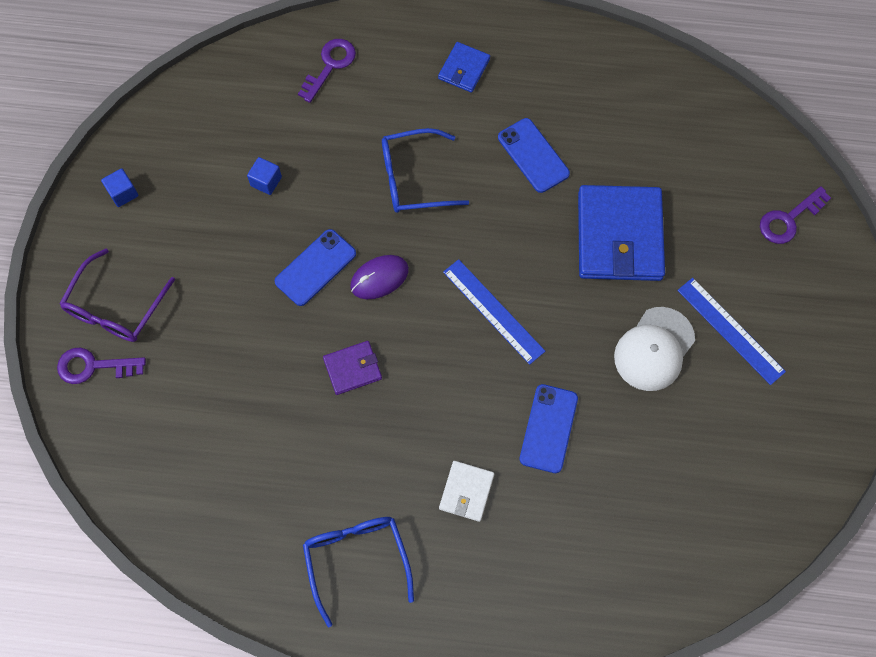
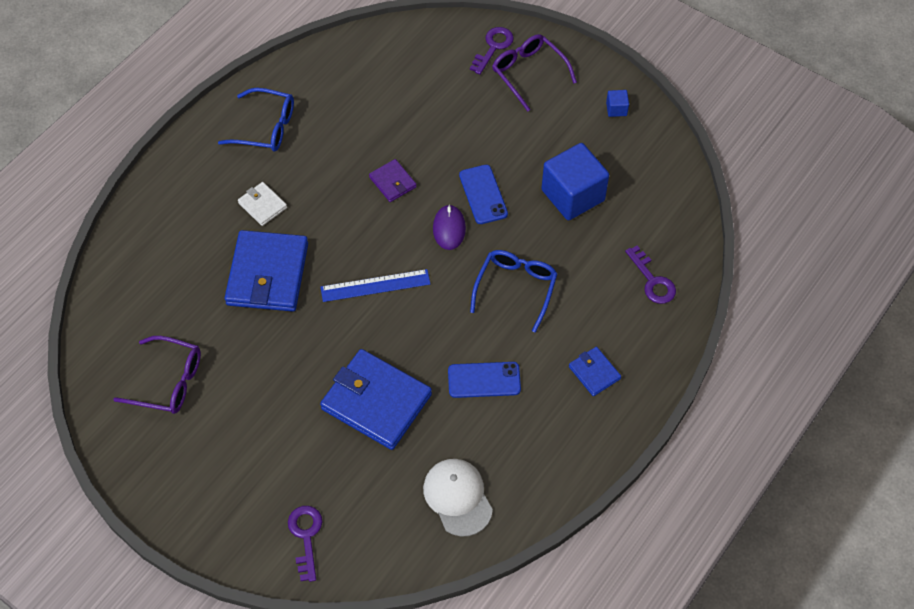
camera: 120 degrees right, 10 degrees down
blue cube [247,157,282,195] -> blue cube [541,143,609,220], size x2.37
purple wallet [323,341,382,395] -> purple wallet turned 45 degrees counterclockwise [369,159,417,202]
blue phone [520,384,578,473] -> blue wallet [225,230,308,312]
white cap [614,307,695,391] -> white cap moved to [423,459,493,536]
blue ruler [677,278,786,385] -> none
none -> purple glasses [113,336,201,414]

